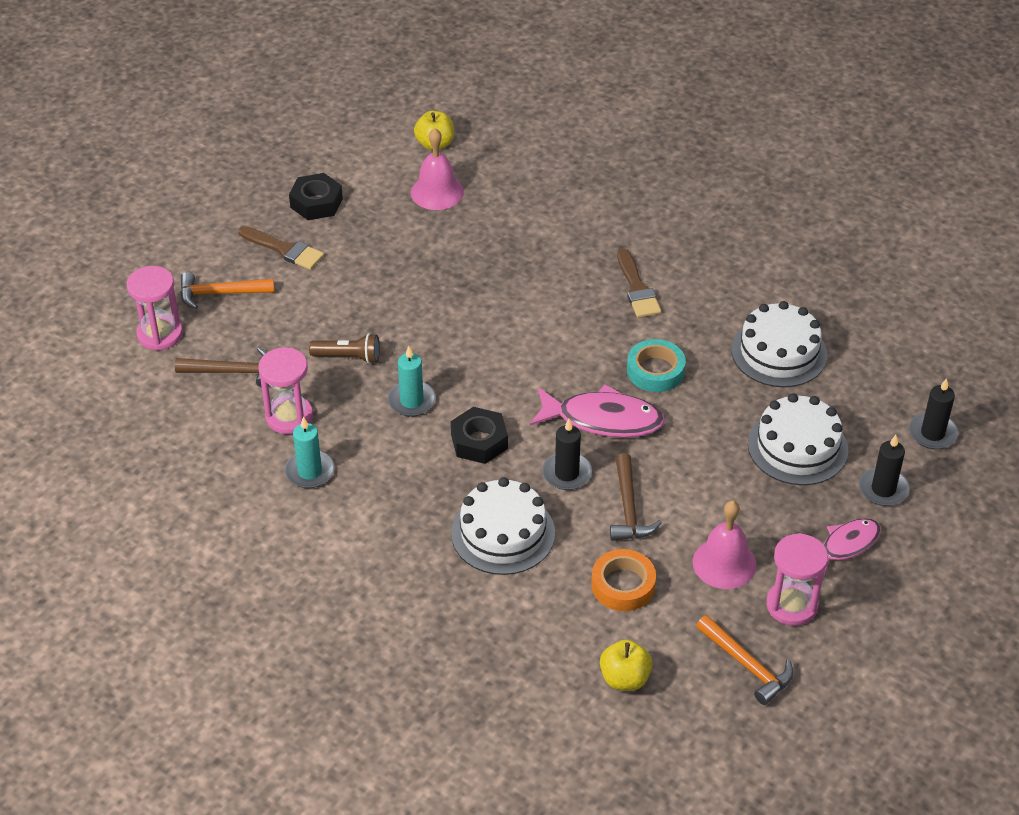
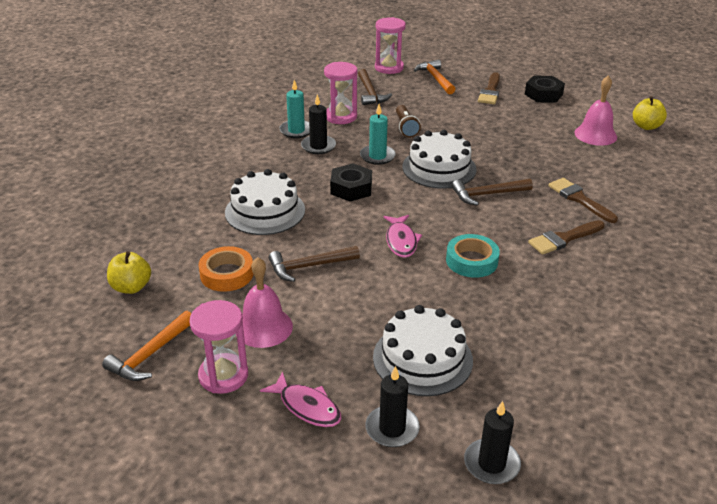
camera: 75 degrees right, 10 degrees down
pink fish [530,385,665,437] -> pink fish [383,215,422,258], size x0.63
black candle [542,419,592,490] -> black candle moved to [301,94,336,154]
white cake [731,301,827,387] -> white cake moved to [403,130,477,189]
none -> brown hammer [452,179,533,206]
none -> brown brush [548,178,618,223]

